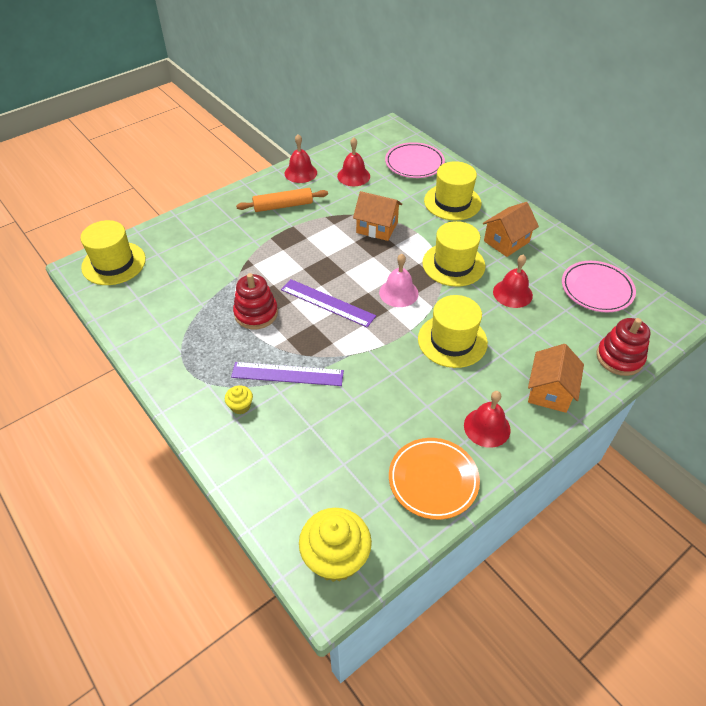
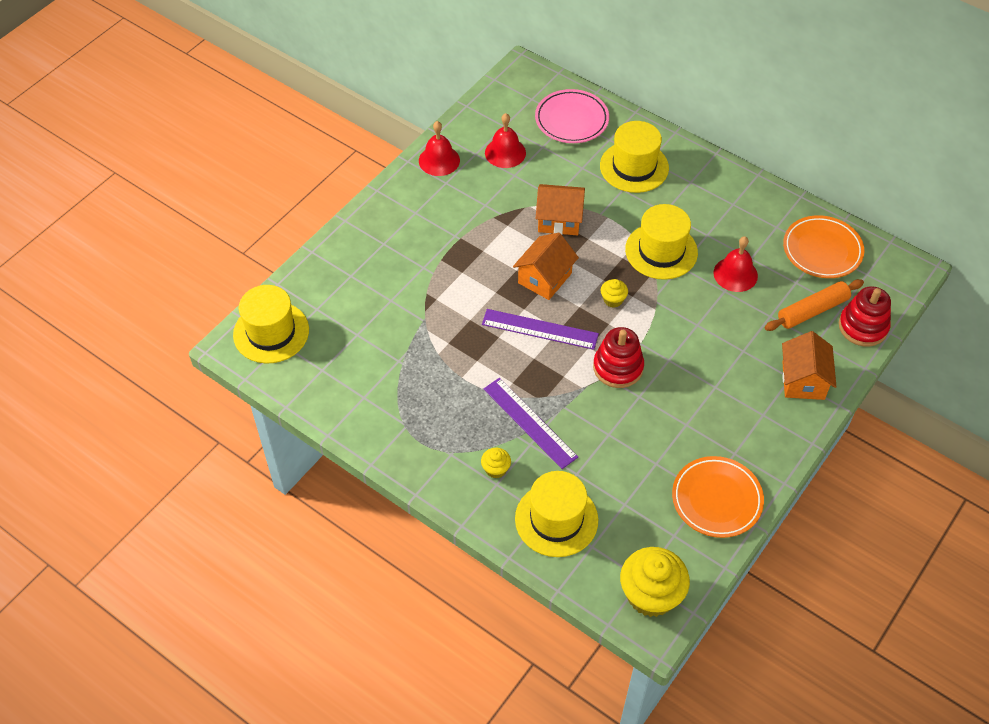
camera: 15 degrees left, 5 degrees up
purple ruler [231,362,344,386] -> purple ruler turned 60 degrees clockwise [484,378,578,469]
red stacking toy [233,273,278,329] -> red stacking toy moved to [593,327,644,388]
orange rolling pin [236,188,328,212] -> orange rolling pin moved to [764,279,864,331]
pink bell [379,254,419,307] -> yellow cupcake [601,279,628,308]
yellow hat [418,295,488,368] -> yellow hat moved to [515,471,598,557]
red bell [464,391,511,448] -> none
orange house [483,202,539,257] -> orange house moved to [513,232,579,300]
pink plate [562,261,636,312] -> orange plate [783,215,864,278]

